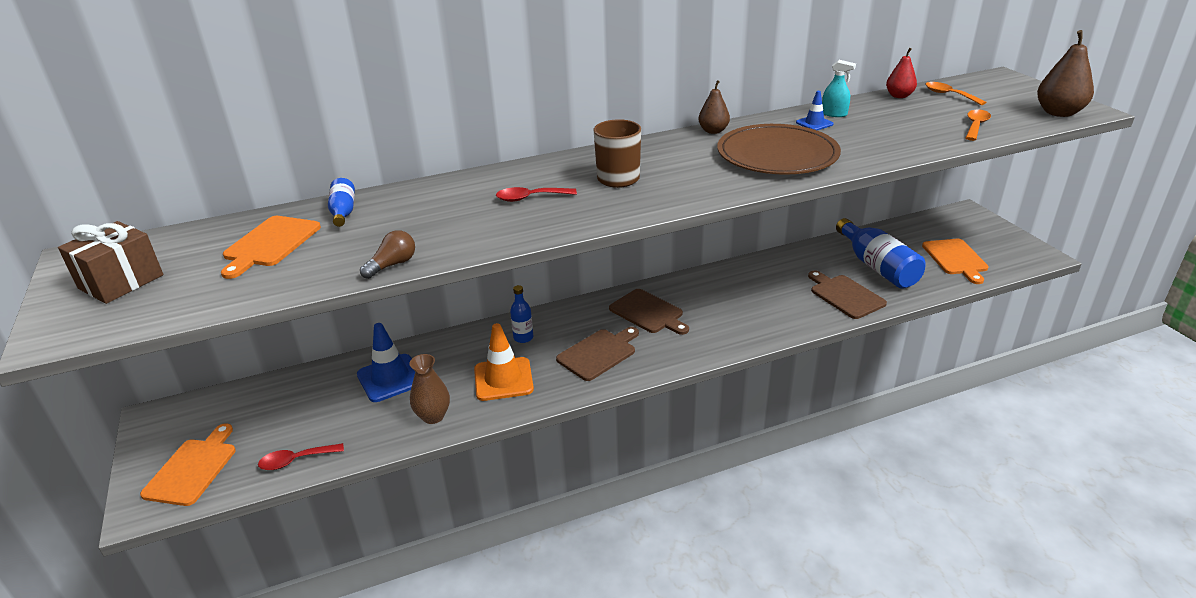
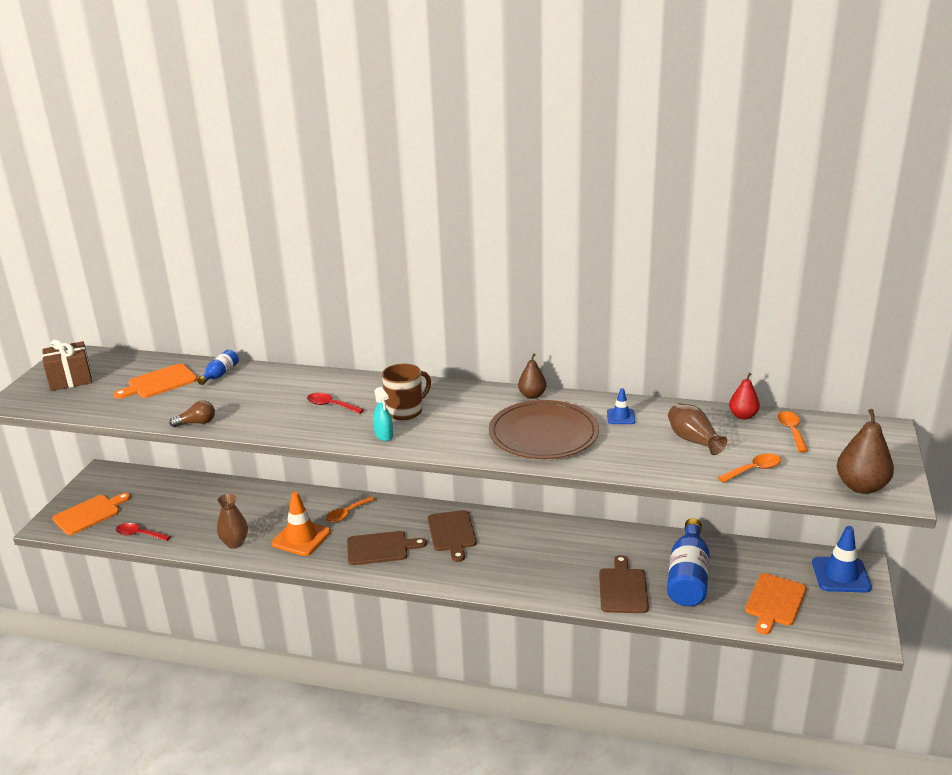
camera: 35 degrees right, 5 degrees down
blue traffic cone [357,323,415,402] -> blue traffic cone moved to [812,526,872,592]
blue bottle [510,285,533,343] -> orange spoon [326,496,375,522]
turquoise spray bottle [822,60,856,117] -> turquoise spray bottle moved to [373,387,393,441]
none -> brown vase [668,403,727,455]

